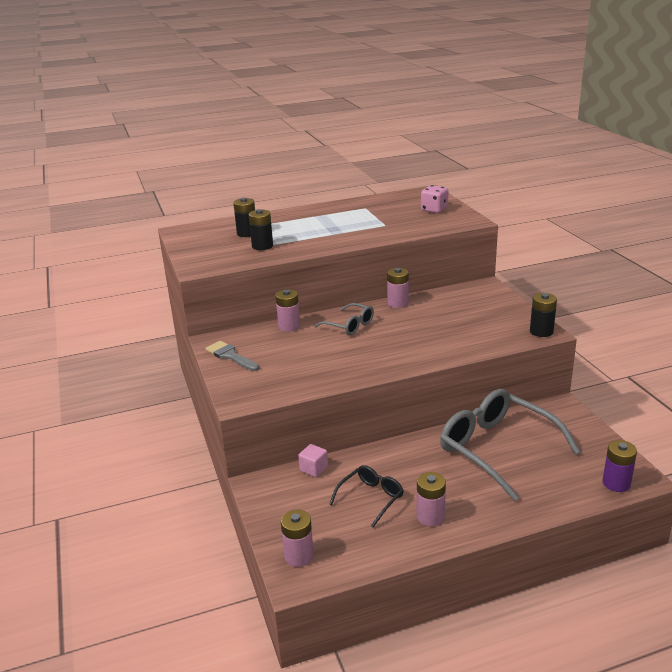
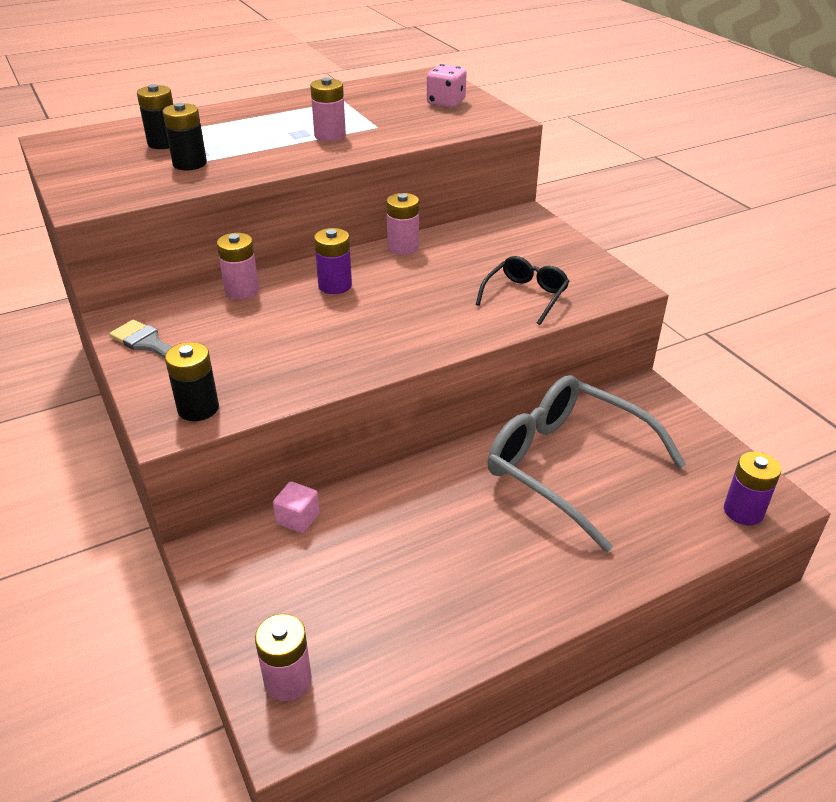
camera: 10 degrees left, 10 degrees up
grey glasses [315,303,374,335] -> purple battery [314,228,352,294]
black glasses [329,465,404,527] -> black glasses moved to [476,256,570,325]
pink battery [417,472,446,526] -> pink battery moved to [310,78,346,142]
black battery [530,293,557,337] -> black battery moved to [165,342,219,421]

